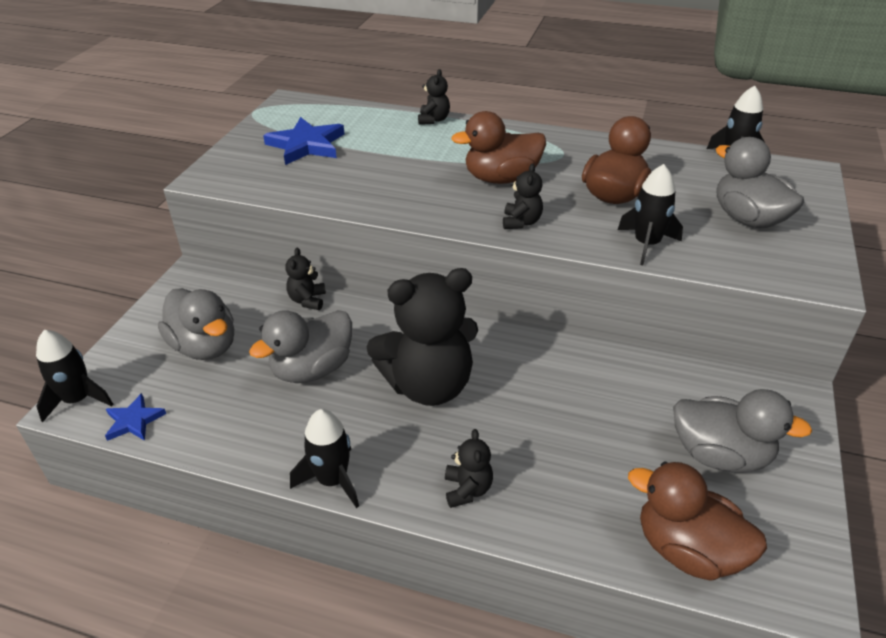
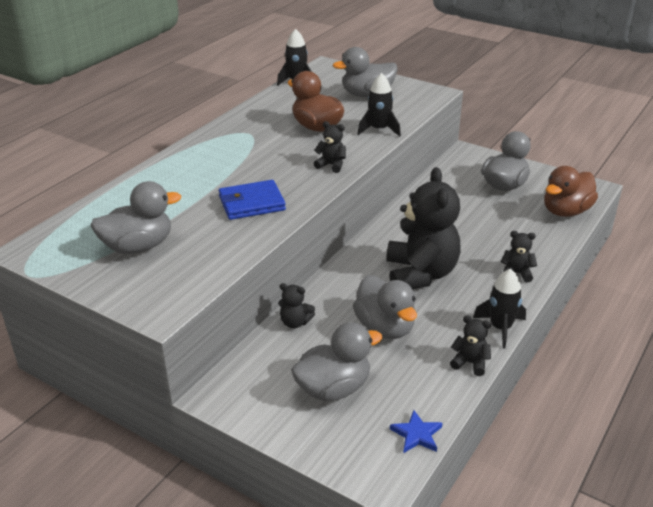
camera: 75 degrees left, 5 degrees down
black rocket [36,330,113,423] -> none
blue star [263,117,344,165] -> grey duck [90,181,181,254]
black teddy bear [418,69,450,125] -> black teddy bear moved to [450,315,491,376]
brown duck [451,111,546,184] -> none
none -> blue wallet [219,180,286,220]

